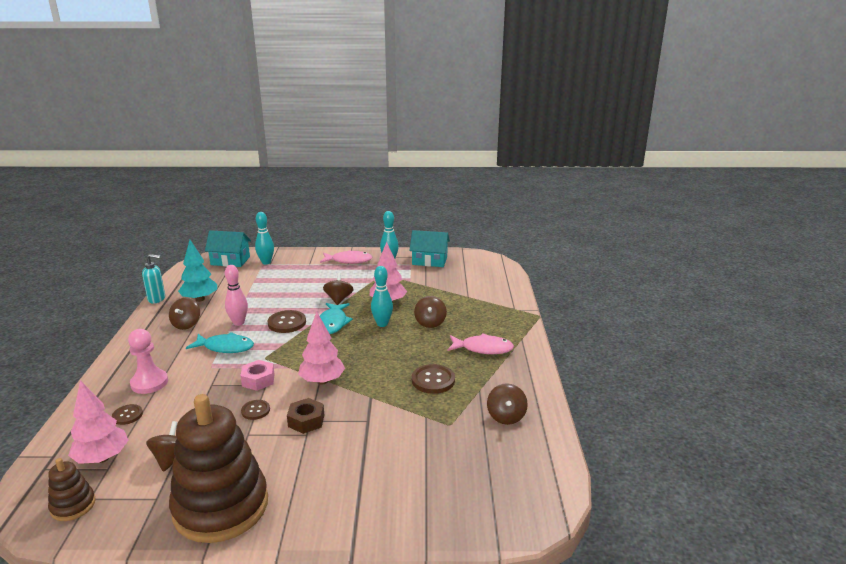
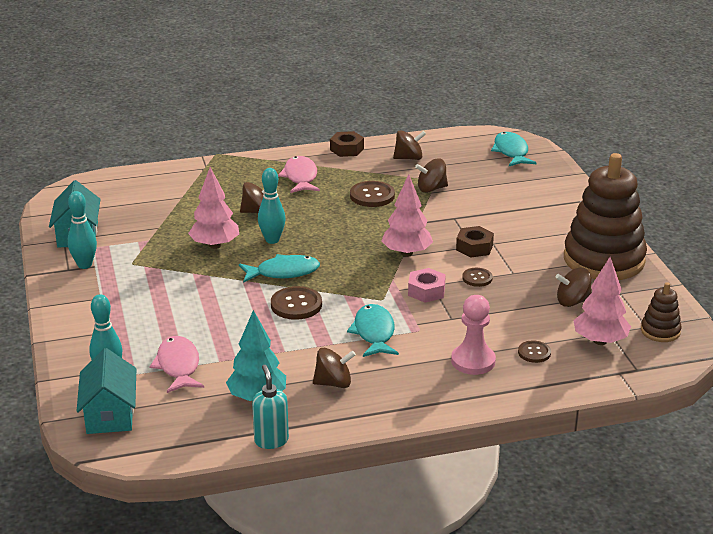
camera: 105 degrees left, 5 degrees up
pink bowling pin [225,265,248,326] -> none
pink fish [320,250,372,264] -> pink fish moved to [149,336,204,393]
brown spinning top [323,273,353,305] -> brown spinning top moved to [415,159,448,193]
none -> brown nut [330,131,364,157]
none -> turquoise fish [491,132,536,166]

